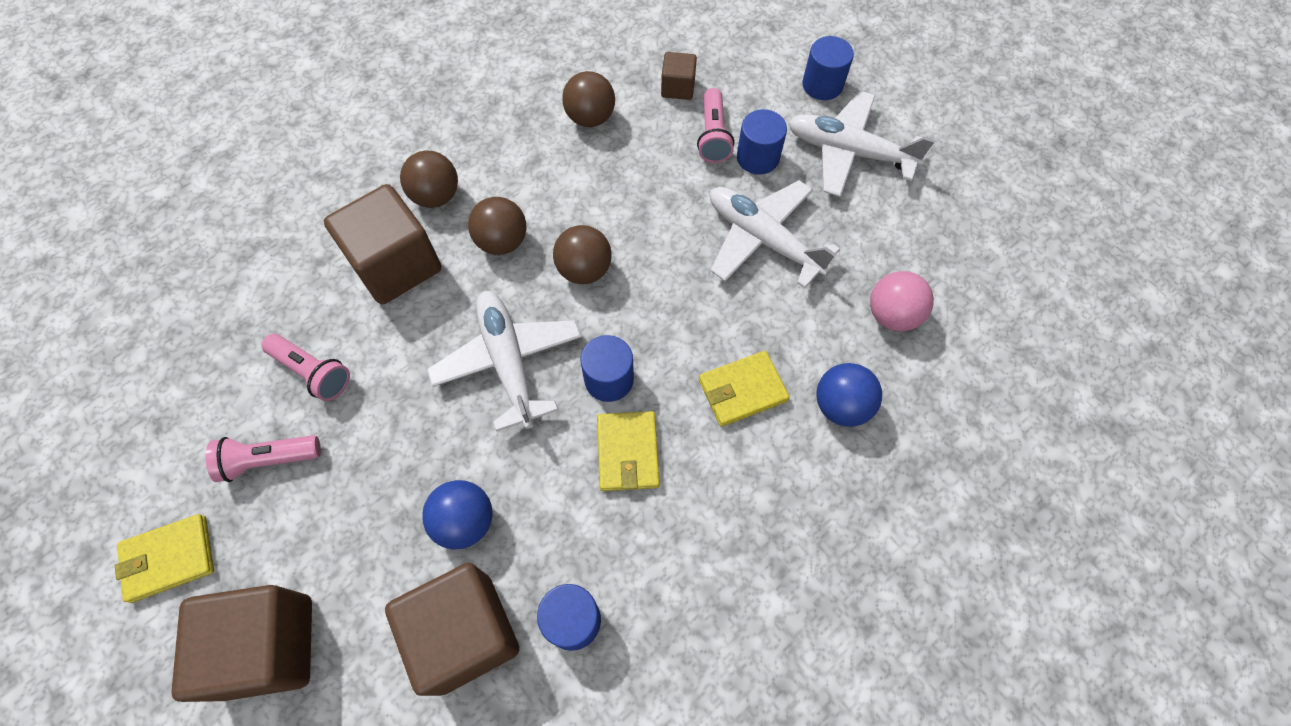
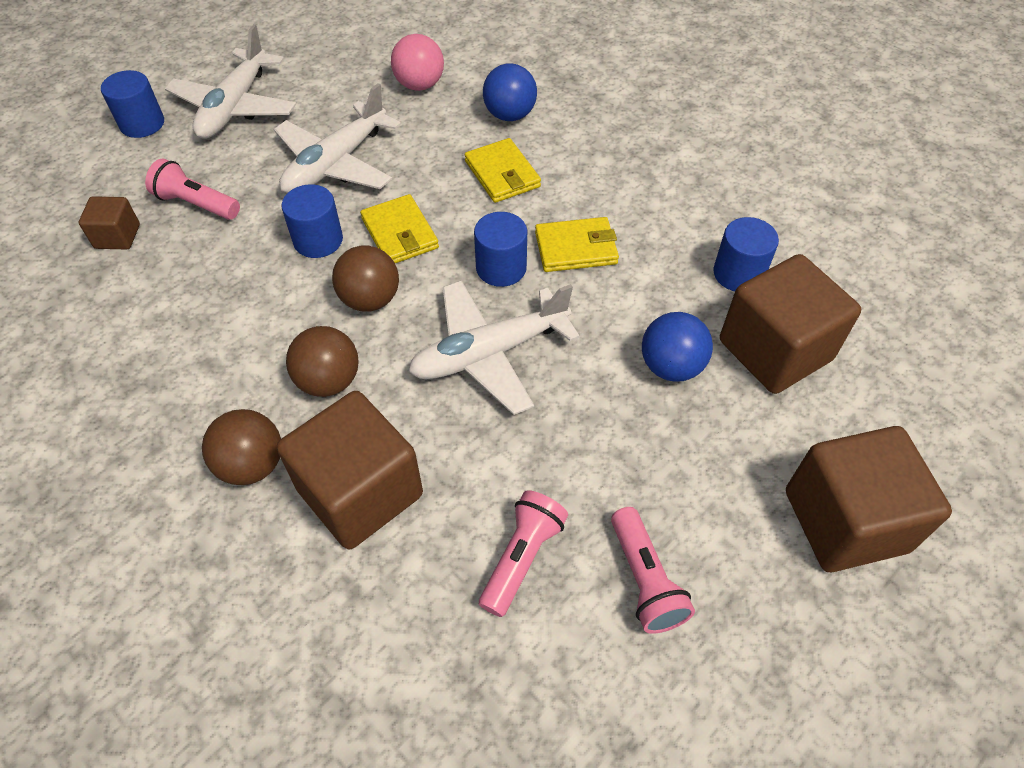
camera: 95 degrees left, 10 degrees down
yellow wallet [115,514,214,603] -> yellow wallet moved to [360,194,439,263]
brown ball [562,71,615,127] -> none
pink flashlight [697,88,734,163] -> pink flashlight turned 150 degrees counterclockwise [145,159,240,220]
blue cylinder [737,109,787,175] -> blue cylinder moved to [282,184,343,258]

